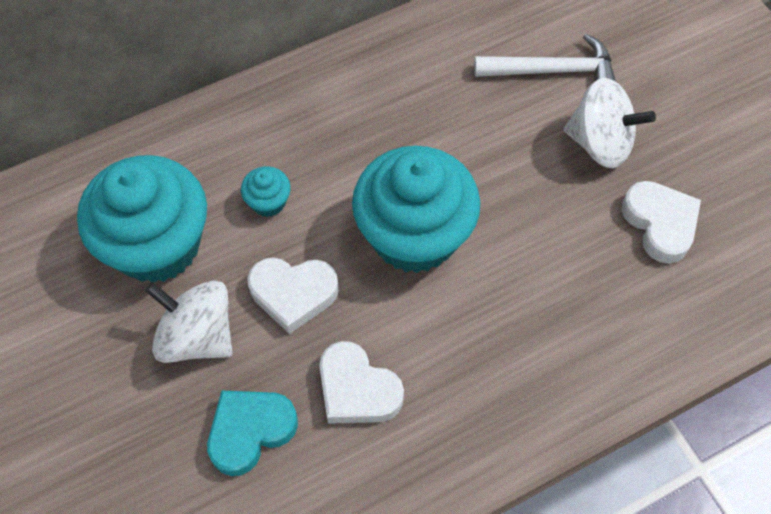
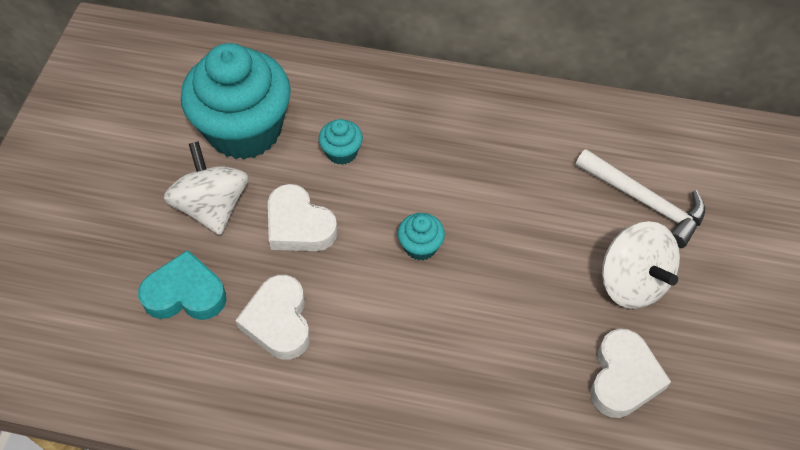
camera: 40 degrees right, 5 degrees down
turquoise cupcake [352,146,480,273] -> turquoise cupcake [398,213,445,260], size x0.41

